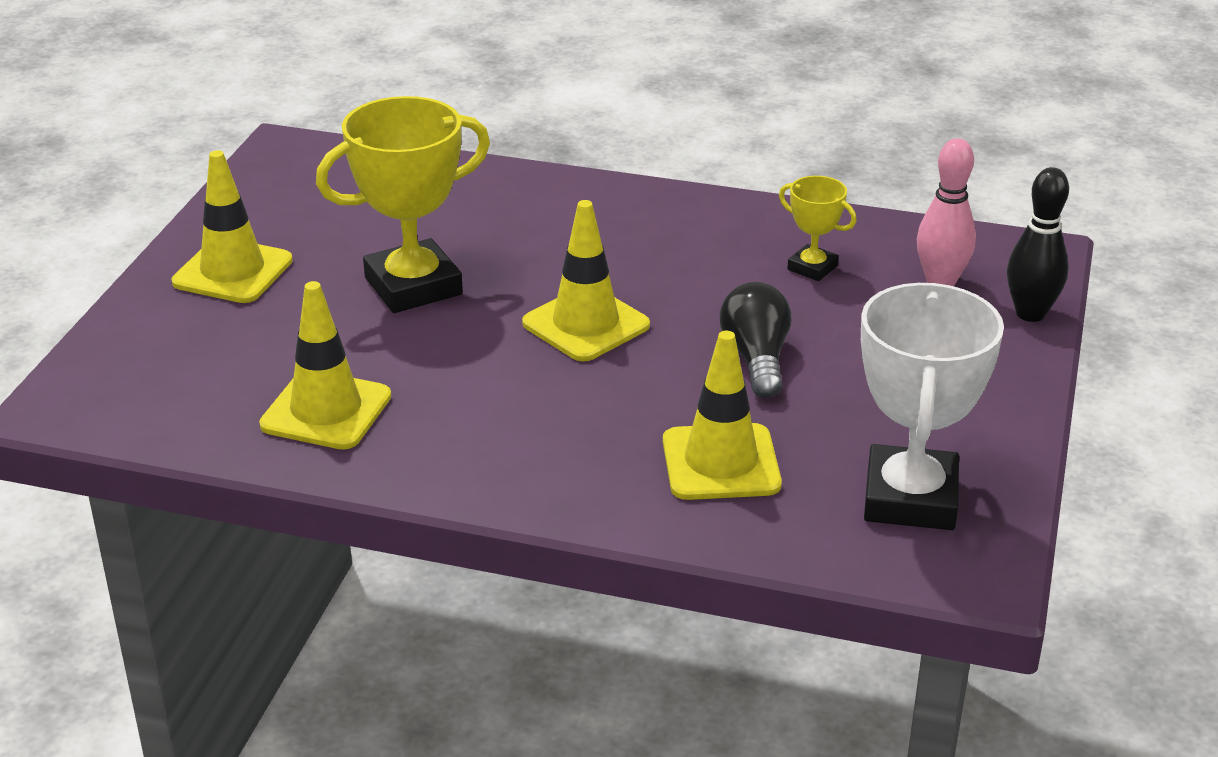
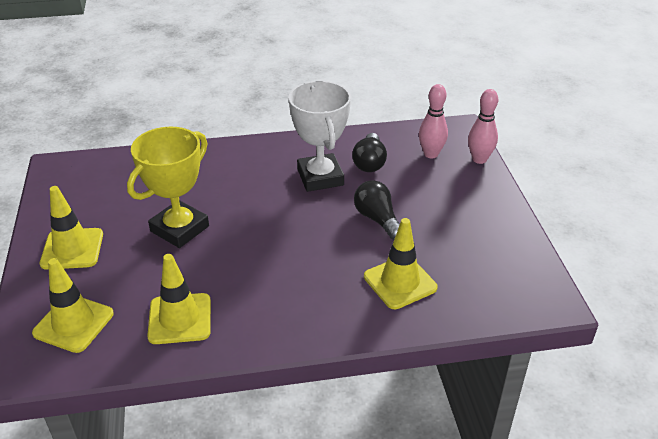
camera: 25 degrees left, 5 degrees up
yellow traffic cone [522,200,650,361] -> yellow traffic cone moved to [32,258,114,353]
yellow trophy [779,176,857,281] -> black light bulb [352,133,387,172]
white trophy [861,283,1004,530] -> white trophy moved to [288,81,351,192]
black bowling pin [1007,167,1069,322] -> pink bowling pin [468,89,498,164]

